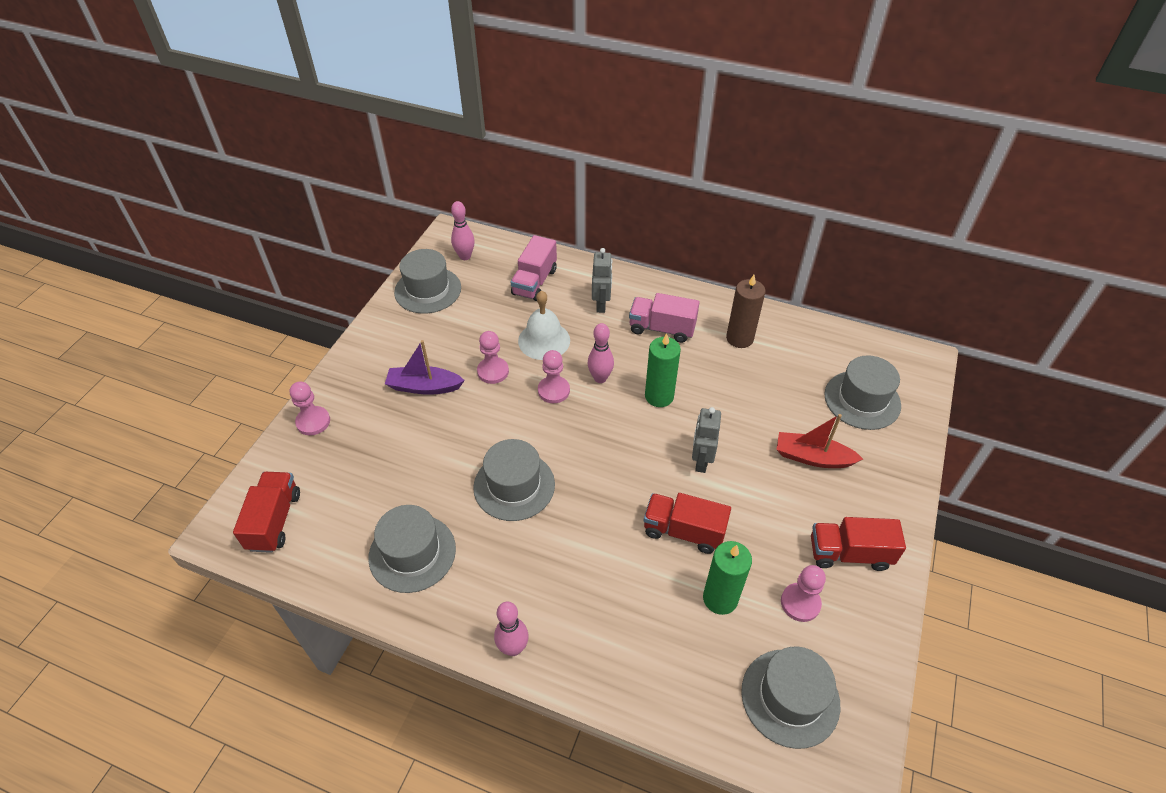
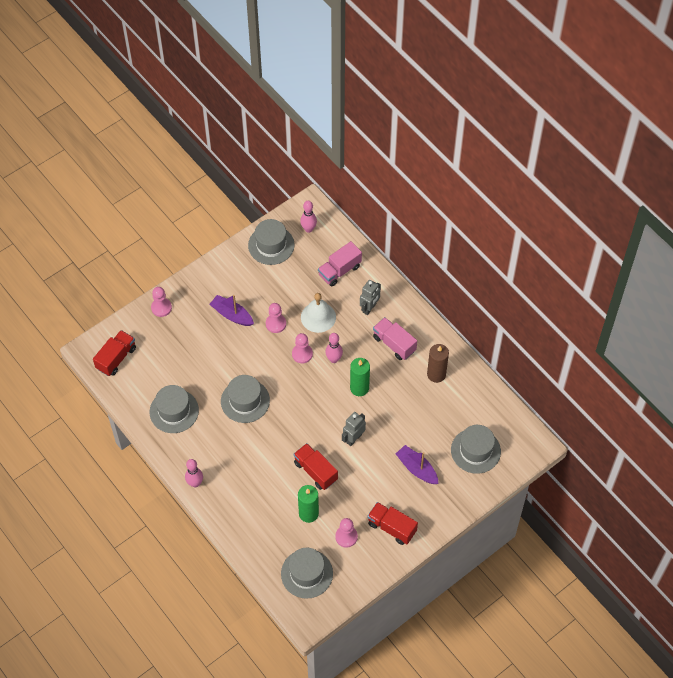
camera: 30 degrees right, 10 degrees up
red boat [776,414,863,468] -> purple boat [396,445,438,484]

